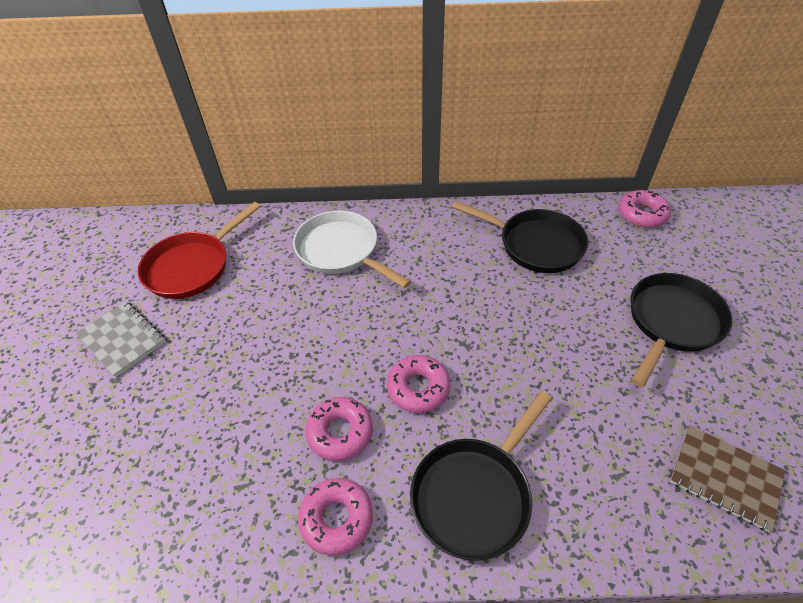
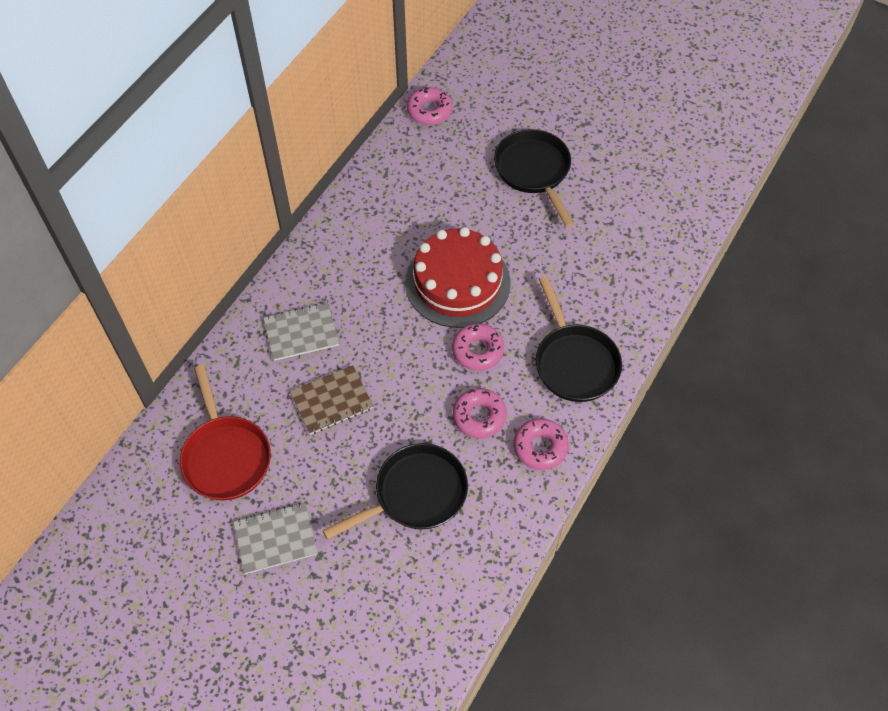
camera: 60 degrees left, 10 degrees up
white pan [293,211,411,288] -> grey notebook [263,302,339,361]
black pan [452,201,588,273] -> black pan moved to [323,443,468,540]
brown notebook [670,425,785,532] -> brown notebook moved to [290,365,373,435]
none -> red cake [405,227,510,328]

